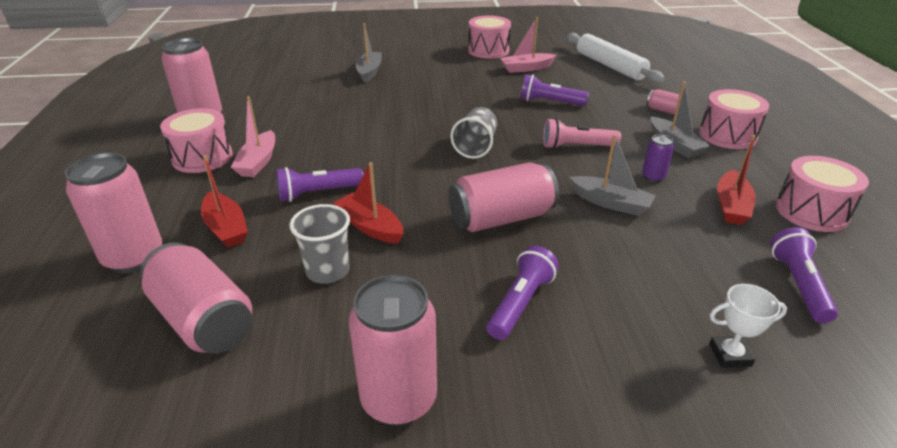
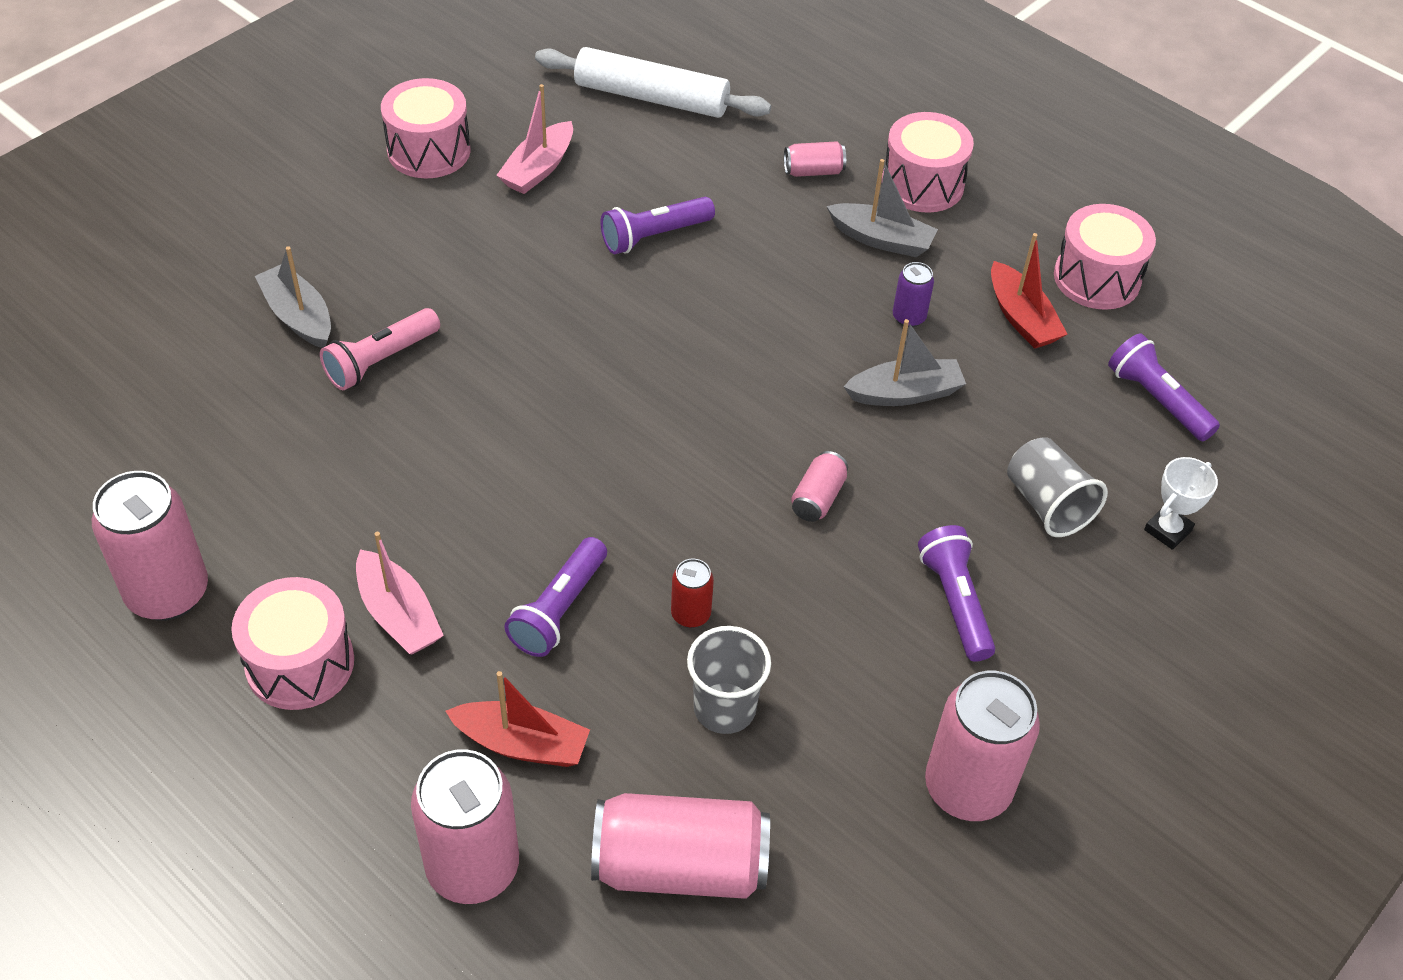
camera: 45 degrees left, 15 degrees up
red boat [333,162,404,244] -> red can [671,559,714,628]
pink can [448,162,559,232] -> pink can [791,451,848,522], size x0.48
grey cup [451,107,497,159] -> grey cup moved to [1007,437,1108,537]
pink flashlight [543,118,621,149] -> pink flashlight moved to [320,308,440,390]

